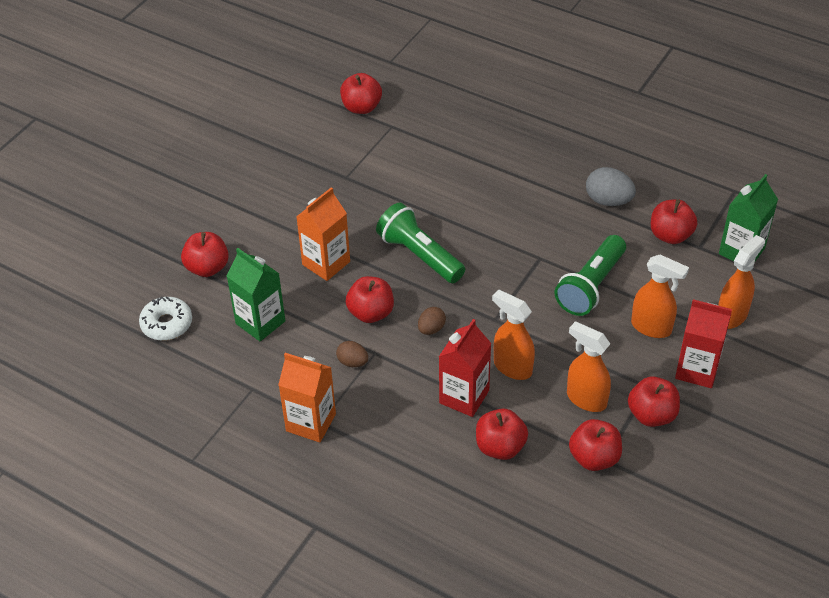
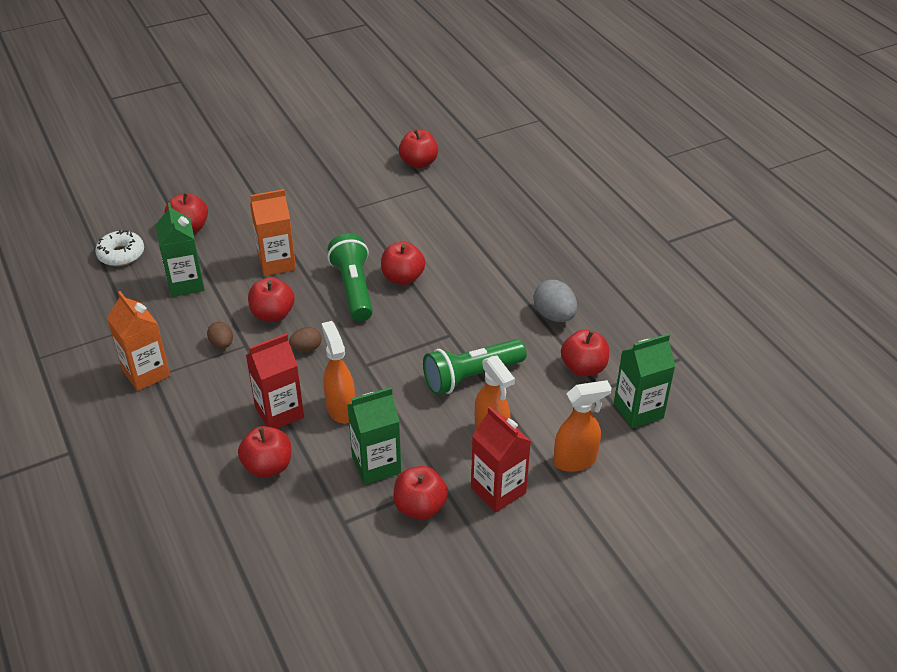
camera: 30 degrees right, 5 degrees down
orange spray bottle [567,321,611,412] -> green carton [347,387,401,484]
red apple [569,419,622,471] -> red apple moved to [381,242,425,285]

